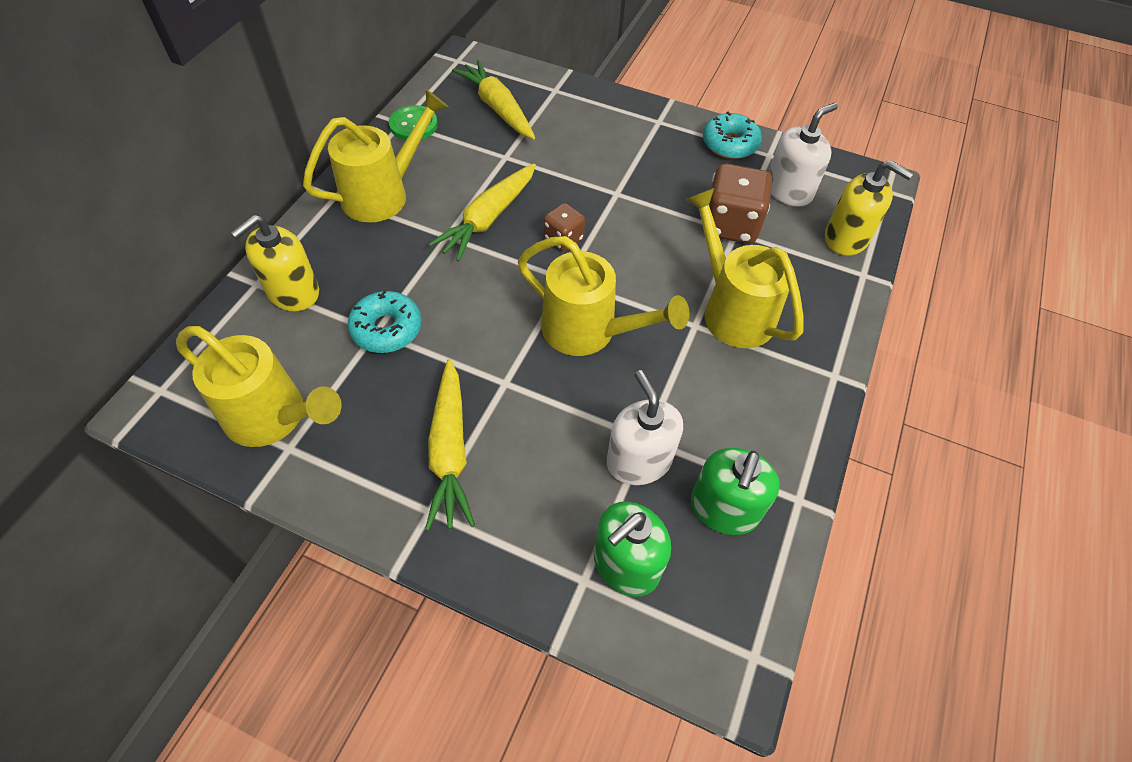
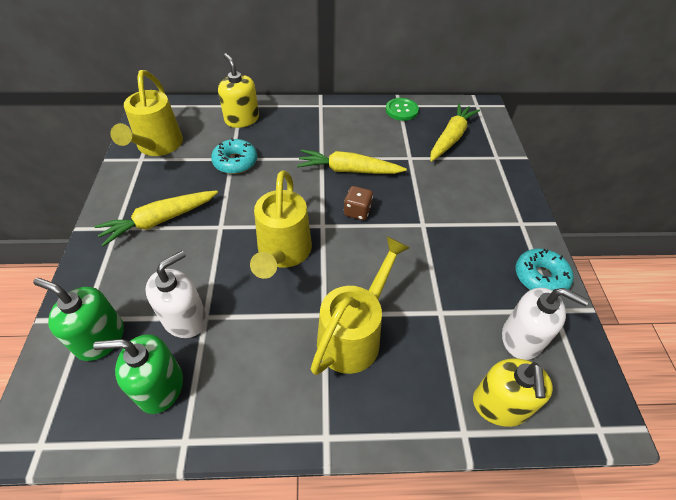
camera: 65 degrees right, 5 degrees down
yellow soap dispenser [231,215,319,311] -> yellow soap dispenser turned 45 degrees clockwise [218,53,259,128]
yellow watering can [303,89,448,223] -> none
brown dice [709,164,772,244] -> none

